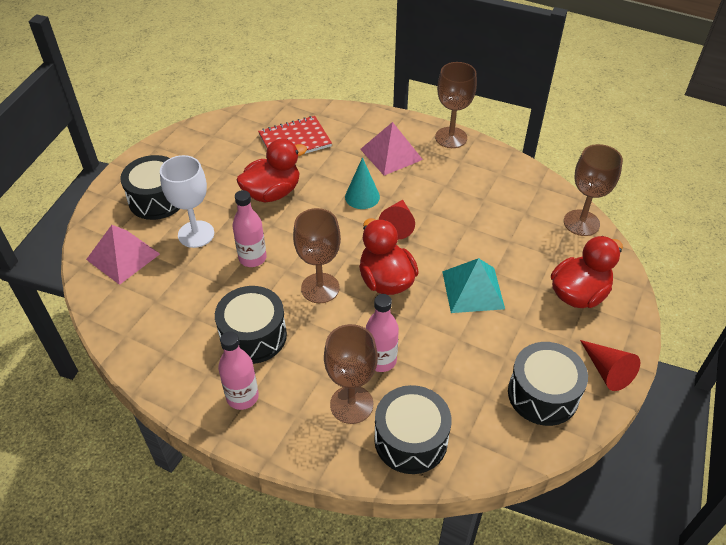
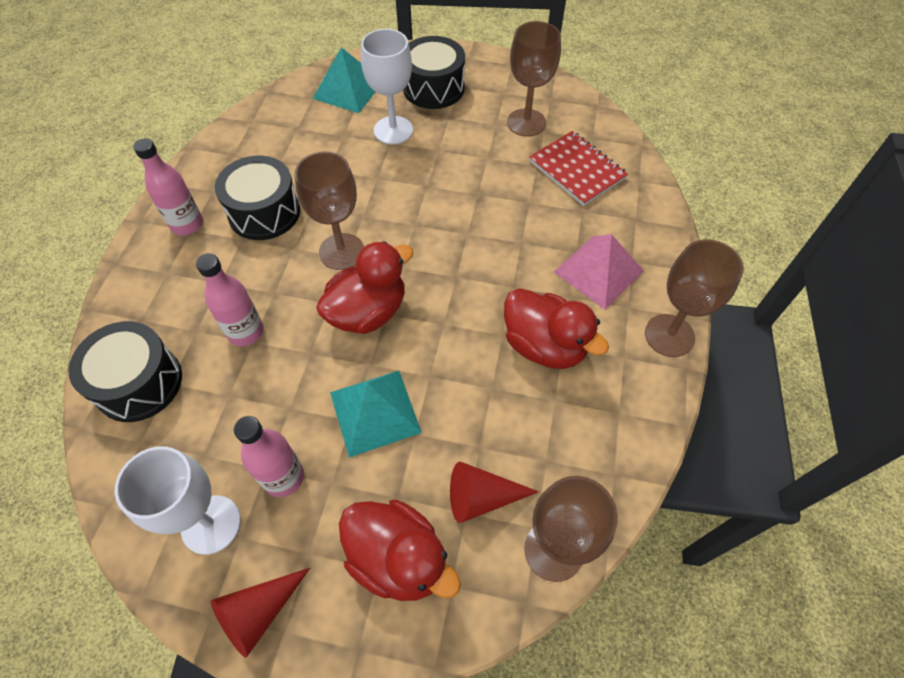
camera: 75 degrees right, 10 degrees up
pink pyramid [86,225,160,285] -> turquoise pyramid [312,47,375,113]
pink bottle [232,190,267,267] -> pink bottle moved to [234,416,304,497]
red duck [236,139,307,202] -> red duck moved to [504,288,609,369]
brown goblet [324,324,378,424] -> brown goblet moved to [507,21,561,137]
turquoise cone [345,157,380,209] -> none
red cone [379,200,415,239] -> red cone moved to [450,462,539,523]
black drum [508,342,588,426] -> white goblet [114,446,241,555]

